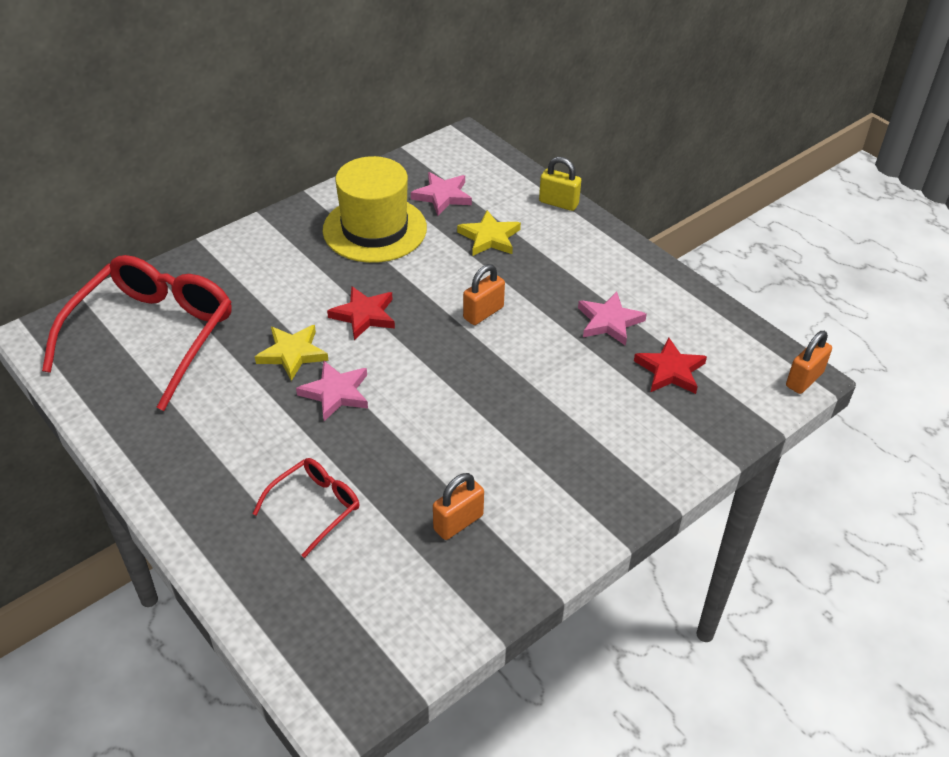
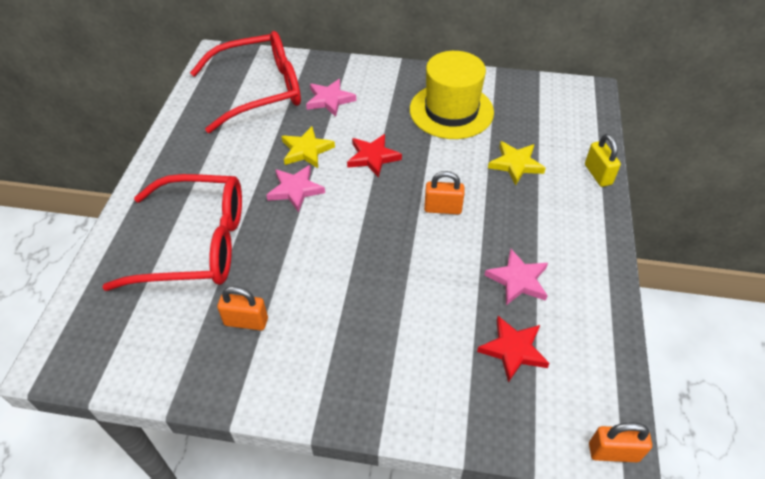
camera: 50 degrees right, 5 degrees up
red glasses [253,458,359,558] -> red glasses [102,174,242,291], size x2.03
pink star [411,172,472,216] -> pink star moved to [306,79,356,117]

